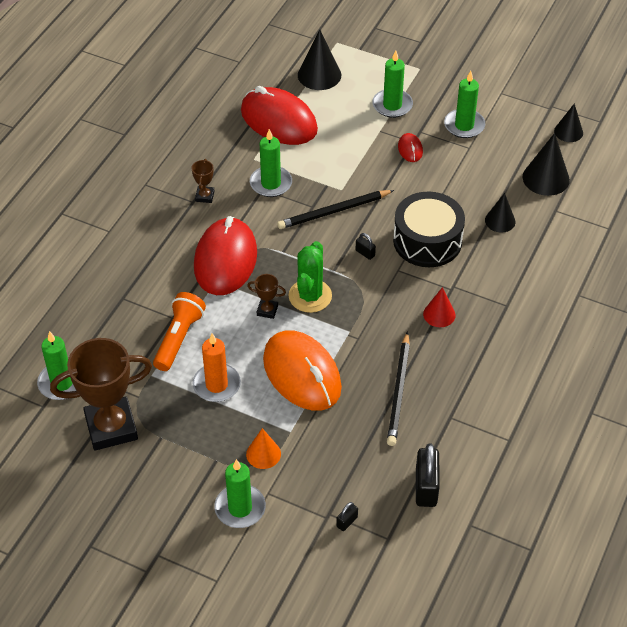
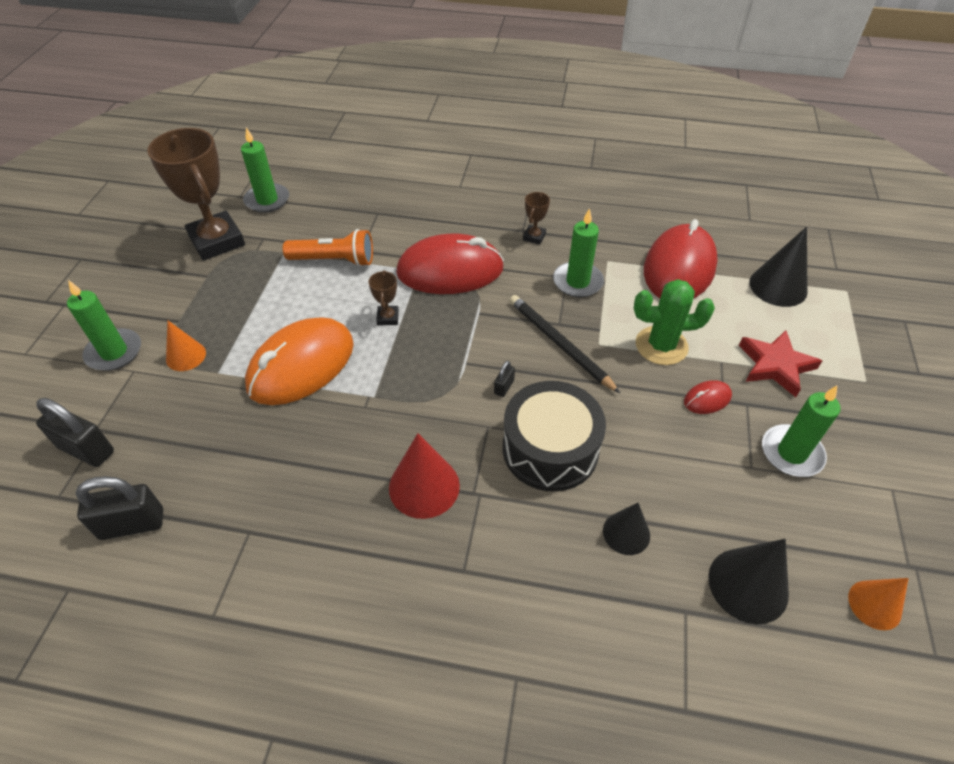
camera: 75 degrees right, 0 degrees up
brown trophy [191,159,214,203] -> brown trophy turned 60 degrees counterclockwise [523,192,550,245]
orange candle [192,333,241,402] -> none
green cactus [288,241,332,313] -> green cactus moved to [634,279,715,365]
black padlock [336,502,358,531] -> black padlock [36,398,114,467], size x2.06
green candle [372,50,413,118] -> red star [739,330,822,397]
black pencil [387,331,410,446] -> none
red cone [423,287,456,327] -> red cone [389,433,460,519], size x1.57
black cone [554,103,583,142] -> orange cone [848,578,909,630]

